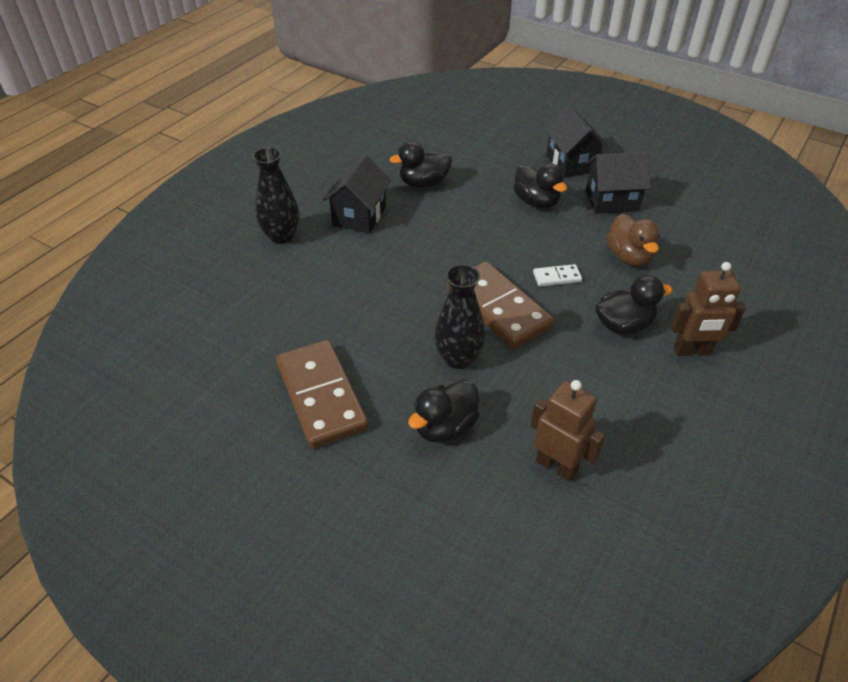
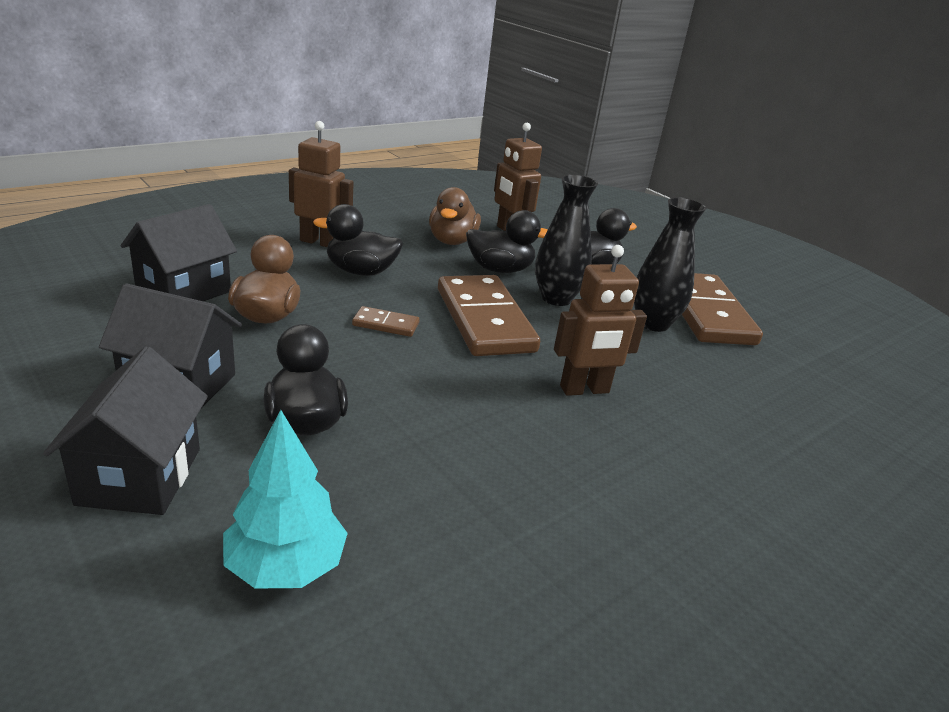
camera: 165 degrees left, 15 degrees down
black vase [252,147,299,244] -> black vase moved to [634,197,706,332]
black house [323,154,391,233] -> black house moved to [120,204,237,301]
black duck [390,141,452,188] -> black duck moved to [466,210,547,273]
white domino [533,264,582,286] -> brown domino [352,306,420,337]
none -> turquoise tree [223,410,348,589]
none -> brown duck [429,187,481,245]
none -> brown robot [554,245,647,396]

